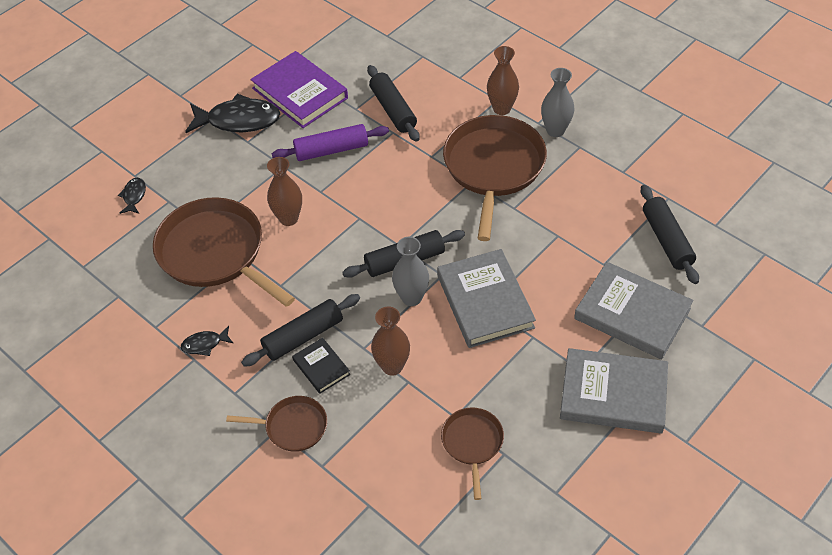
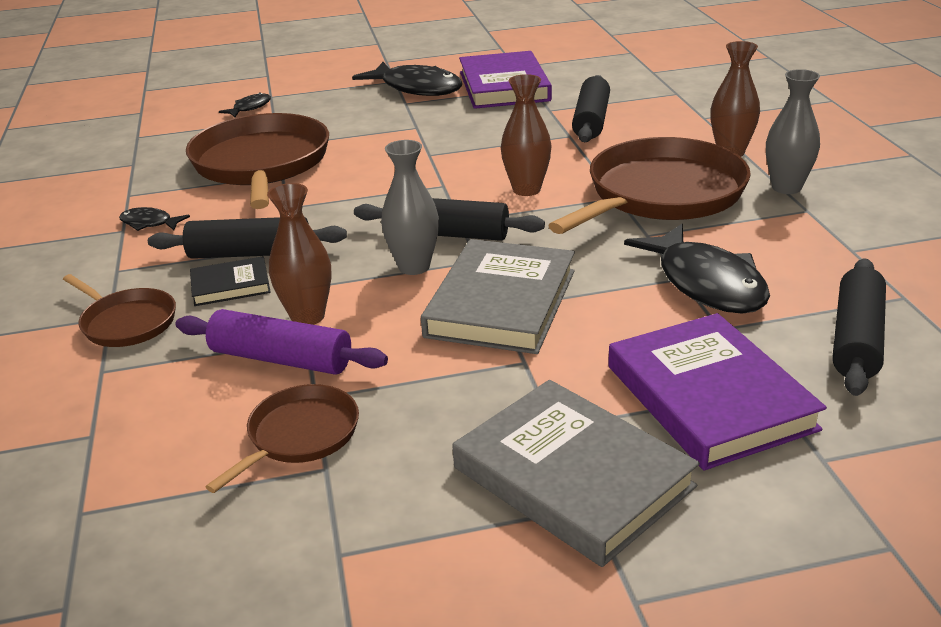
camera: 35 degrees right, 20 degrees down
brown vase [267,157,302,226] -> brown vase moved to [501,74,551,196]
purple rolling pin [272,124,389,161] -> purple rolling pin moved to [175,309,388,375]
black book [292,338,350,394] -> black book turned 75 degrees clockwise [190,256,271,306]
grey book [574,262,693,359] -> purple book [608,313,827,470]
none -> black fish [624,224,770,314]

